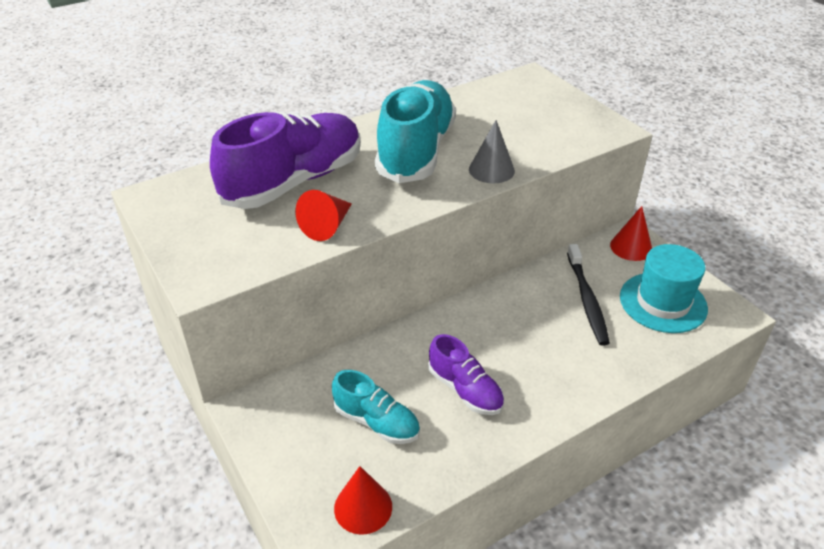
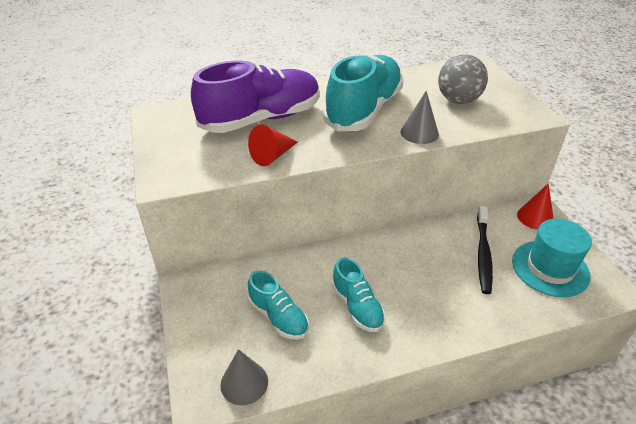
camera: 15 degrees right, 0 degrees up
red cone [334,466,392,535] -> grey cone [220,349,268,405]
purple shoe [428,334,504,415] -> turquoise shoe [332,258,385,332]
none -> grey ball [438,54,488,104]

